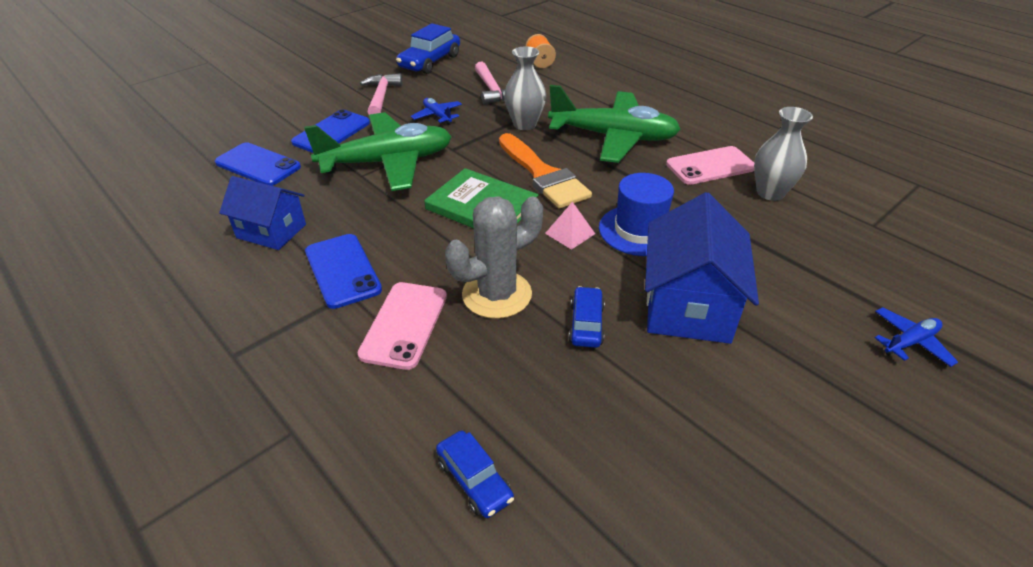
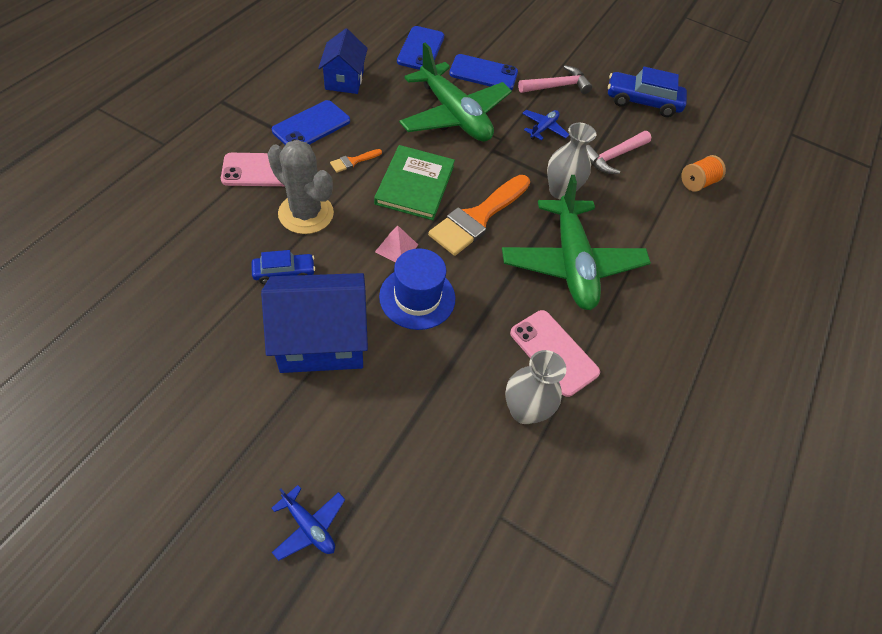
camera: 65 degrees right, 15 degrees up
blue car [436,431,514,518] -> none
none -> orange brush [330,149,382,173]

